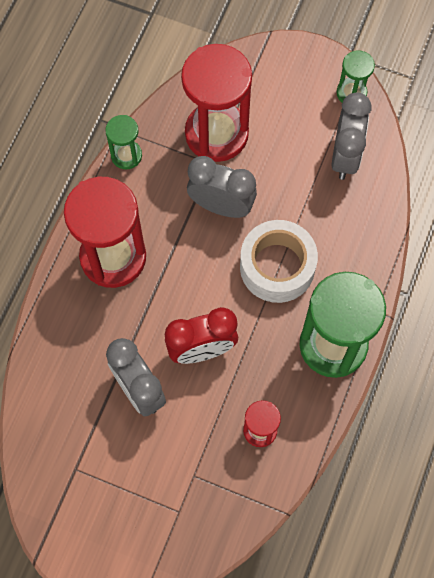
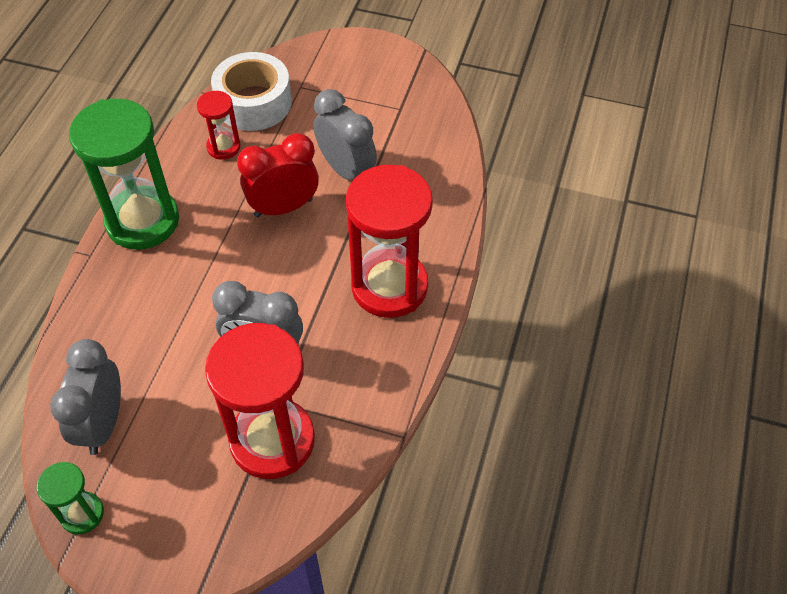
camera: 175 degrees right, 15 degrees down
green hourglass [105,115,142,169] -> none
white tape [240,220,318,303] -> white tape moved to [211,52,292,131]

